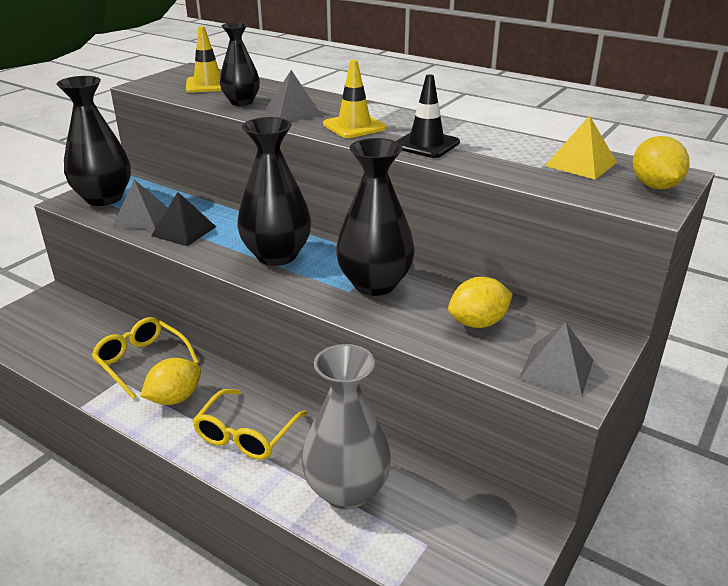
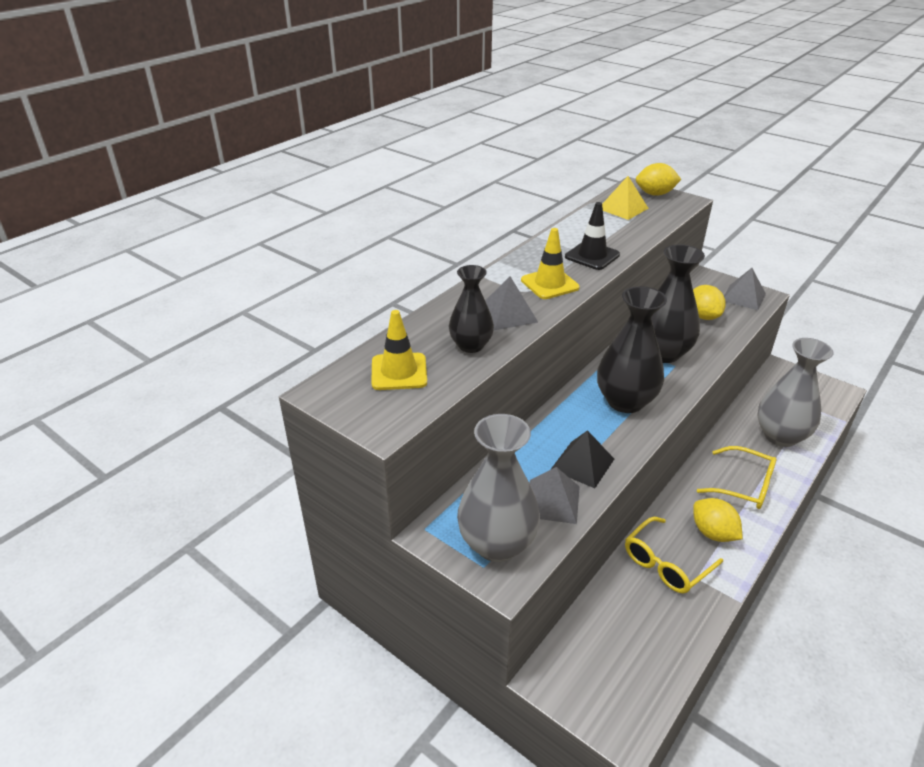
camera: 85 degrees left, 5 degrees up
black vase [57,76,131,206] -> grey vase [457,414,540,562]

